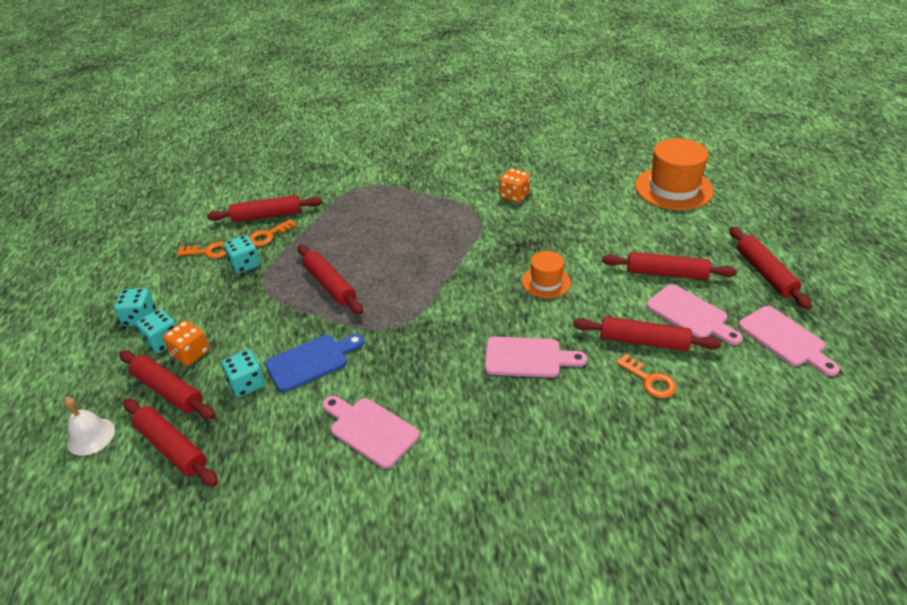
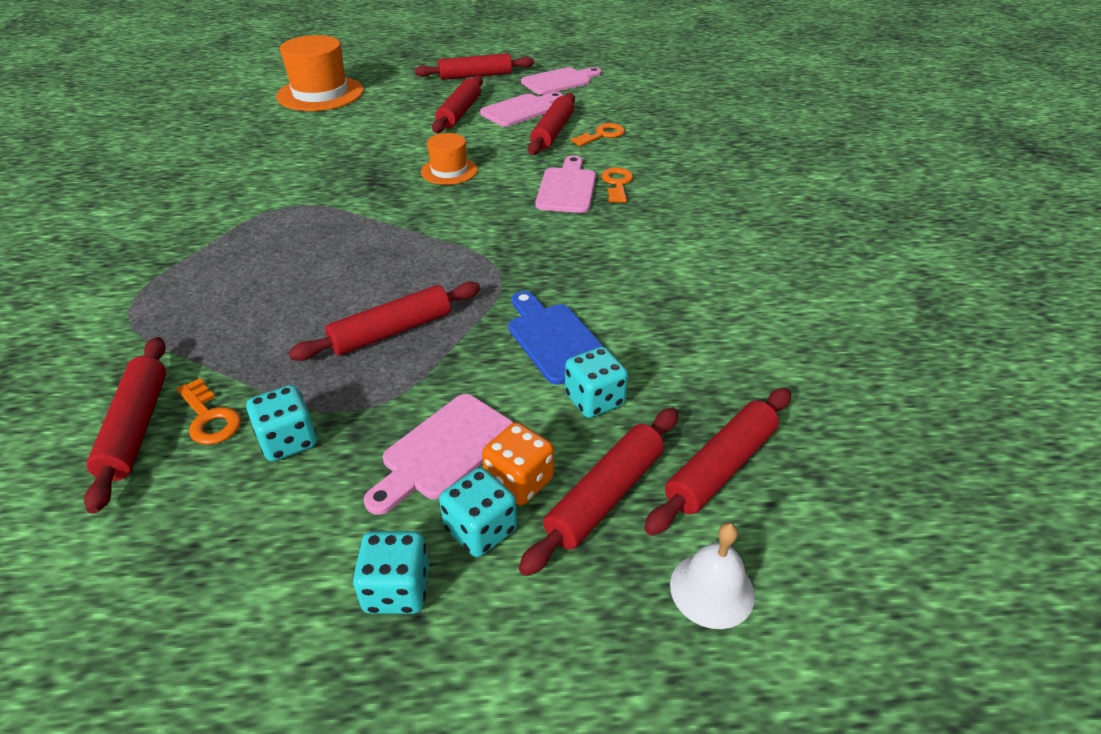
camera: 90 degrees left, 0 degrees up
orange key [177,242,226,259] -> orange key moved to [601,167,633,203]
pink cutting board [322,396,420,469] -> pink cutting board moved to [364,394,514,515]
orange dice [500,168,530,203] -> none

